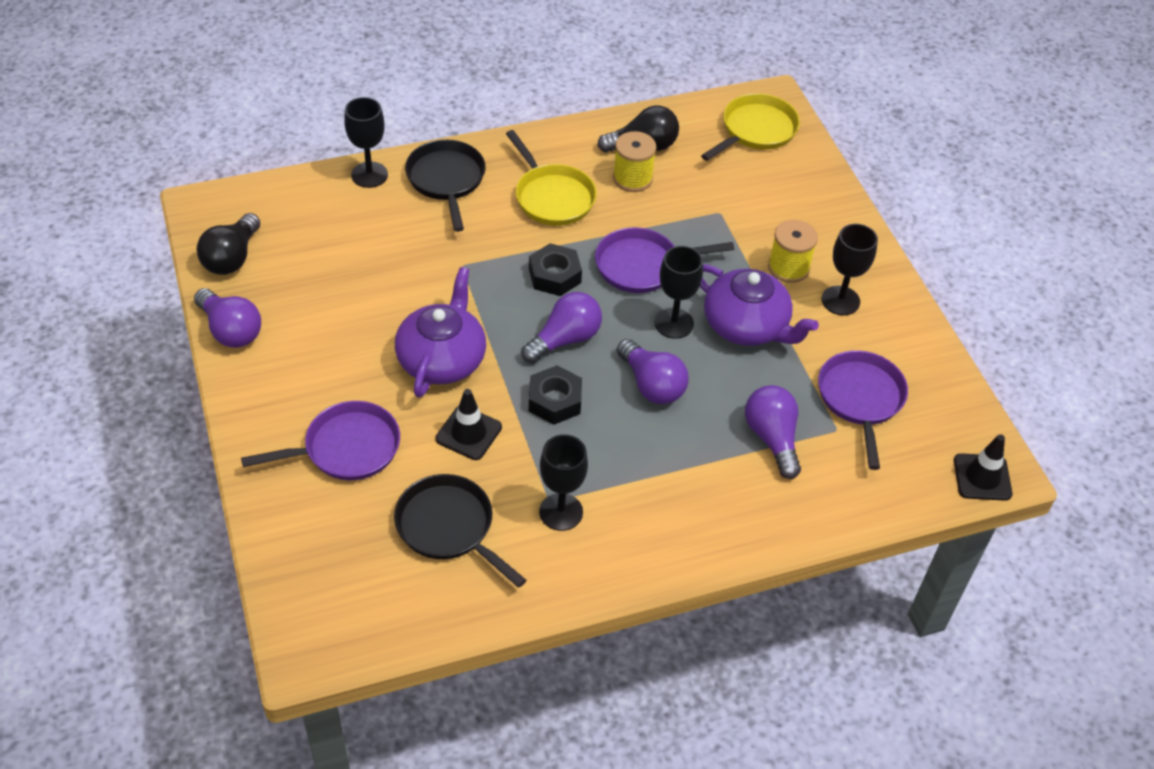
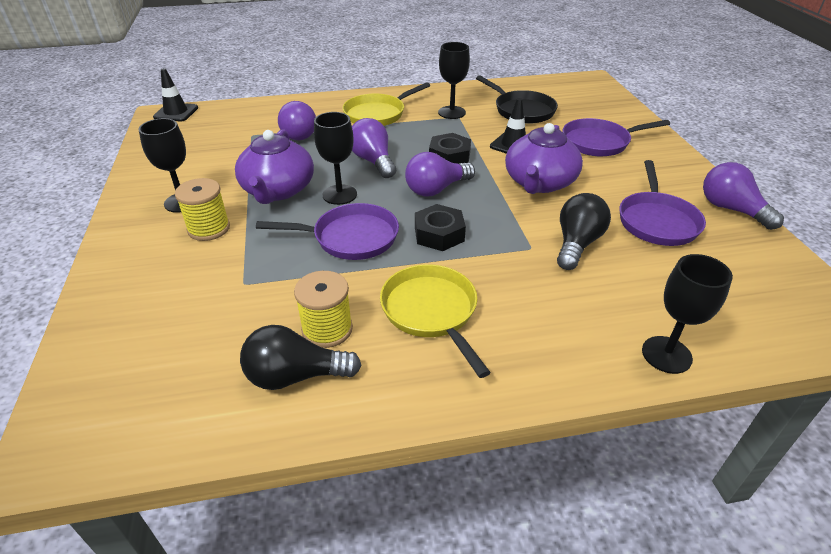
camera: 170 degrees left, 10 degrees down
black light bulb [197,213,260,275] -> black light bulb moved to [557,193,611,270]
black pan [405,140,486,232] -> none
purple teapot [700,264,819,346] -> purple teapot turned 135 degrees counterclockwise [235,130,314,204]
yellow pan [701,93,800,161] -> yellow pan moved to [342,82,430,126]
purple pan [818,350,908,470] -> purple pan moved to [619,160,706,246]

